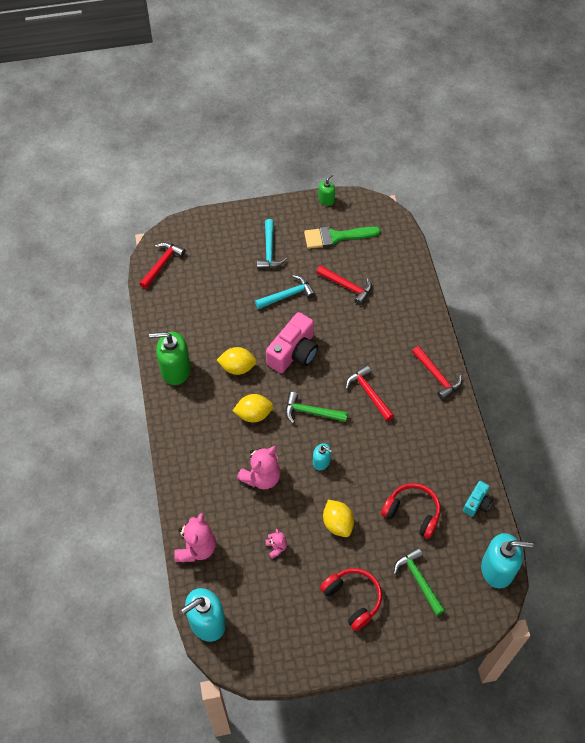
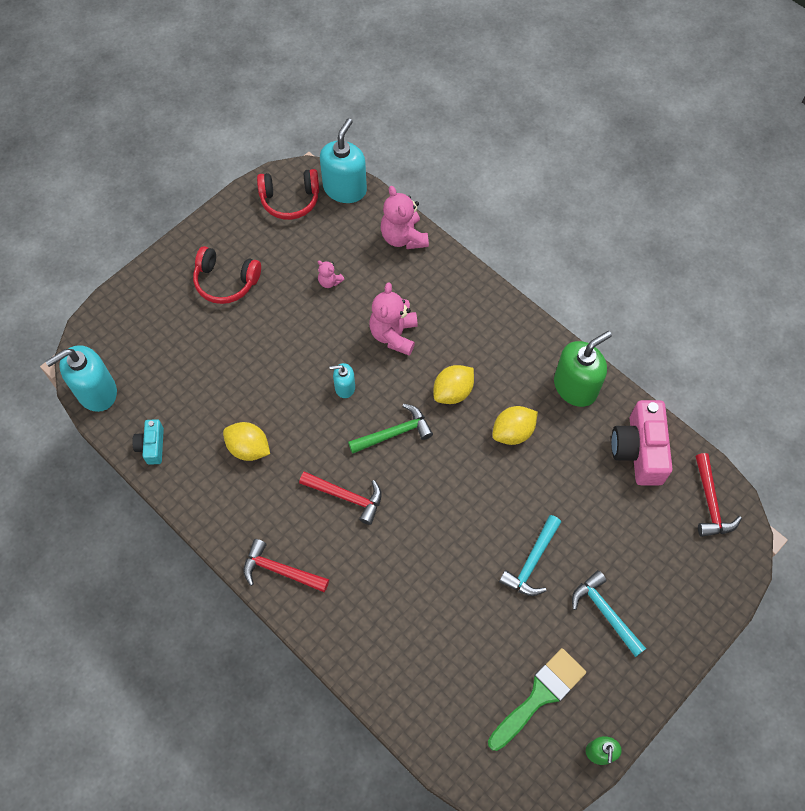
camera: 145 degrees right, 5 degrees up
pink camera [266,312,318,373] -> pink camera moved to [611,400,673,485]
red hammer [316,265,372,305] -> none
yellow lemon [323,500,354,537] -> yellow lemon moved to [223,422,270,461]
red headphones [381,483,441,539] -> red headphones moved to [257,169,319,220]
green hammer [394,547,445,616] -> none

